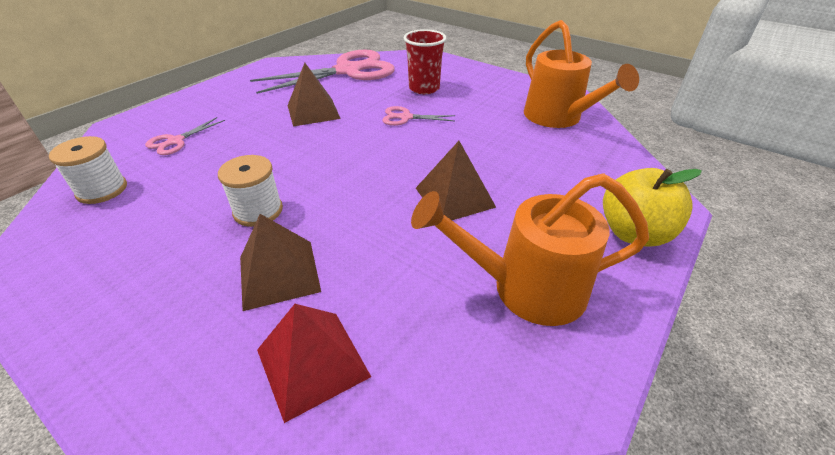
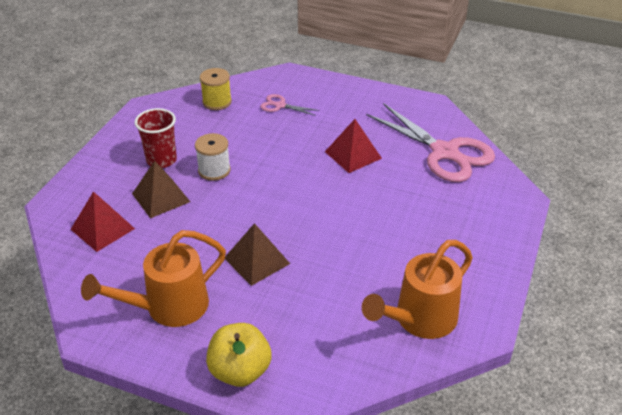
camera: 75 degrees right, 0 degrees up
white spool [49,136,127,204] -> yellow spool [200,68,232,110]
brown pyramid [287,63,341,126] -> red pyramid [325,119,382,173]
pink scissors [382,106,455,126] -> none
red cup [403,29,446,94] -> red cup moved to [135,108,177,168]
orange watering can [411,174,649,326] -> orange watering can turned 105 degrees counterclockwise [81,230,226,327]

